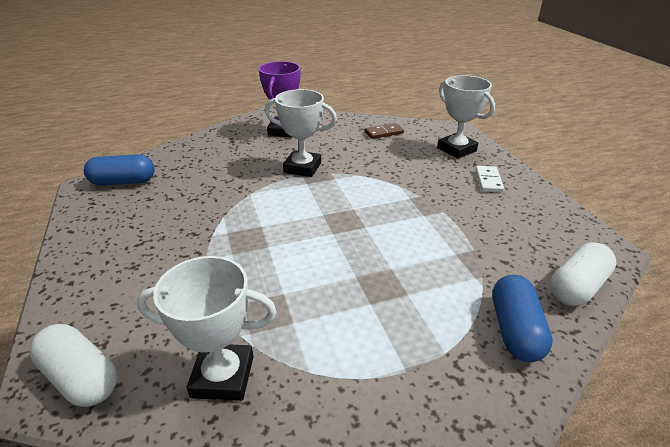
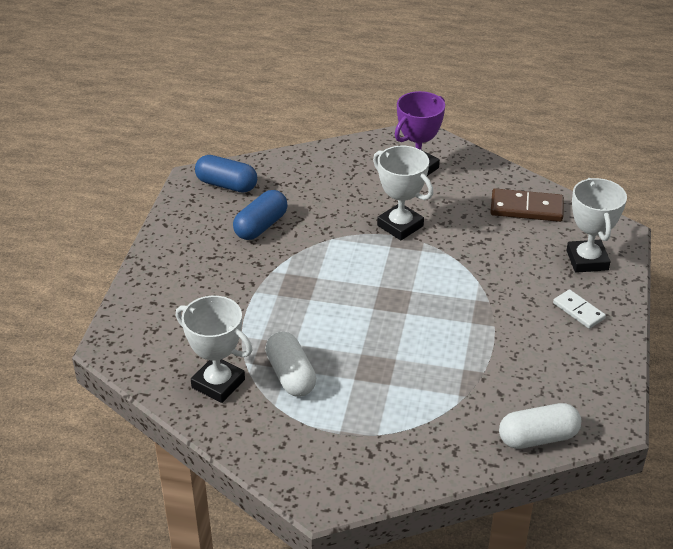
camera: 30 degrees right, 5 degrees up
white capsule [29,324,117,407] -> white capsule moved to [265,331,316,397]
brown domino [365,123,404,139] -> brown domino [490,188,564,222], size x1.59
white domino [475,166,504,192] -> white domino turned 75 degrees counterclockwise [553,289,606,329]
blue capsule [492,275,553,362] -> blue capsule moved to [233,190,288,240]

